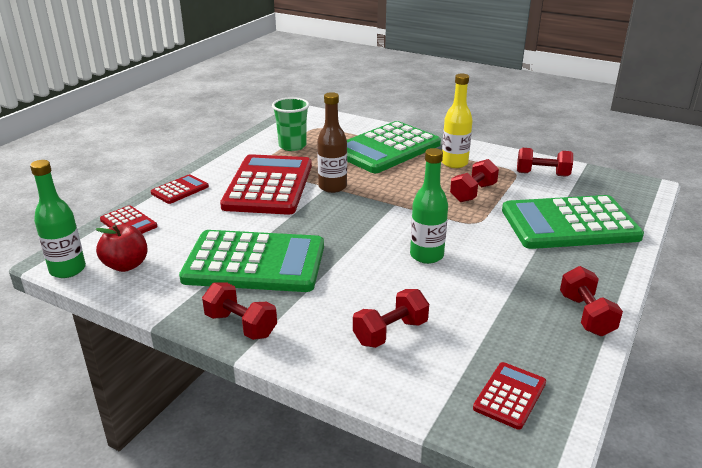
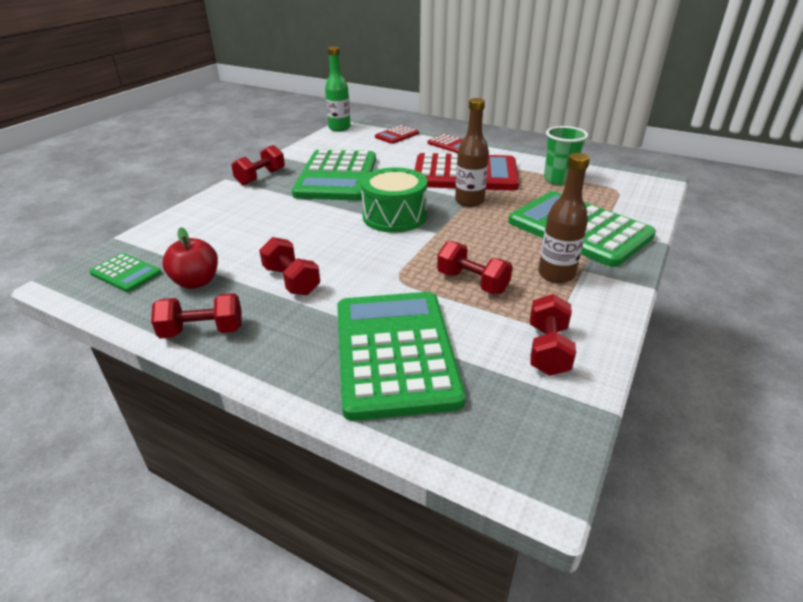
camera: 90 degrees right, 5 degrees up
red apple [95,225,148,272] -> red apple moved to [163,227,218,289]
red dumbbell [353,289,429,348] -> red dumbbell moved to [259,237,320,295]
green bottle [410,148,448,264] -> none
yellow bottle [442,74,473,168] -> brown bottle [538,153,590,283]
red calculator [473,362,546,430] -> green calculator [89,253,162,292]
none -> green drum [361,167,427,233]

